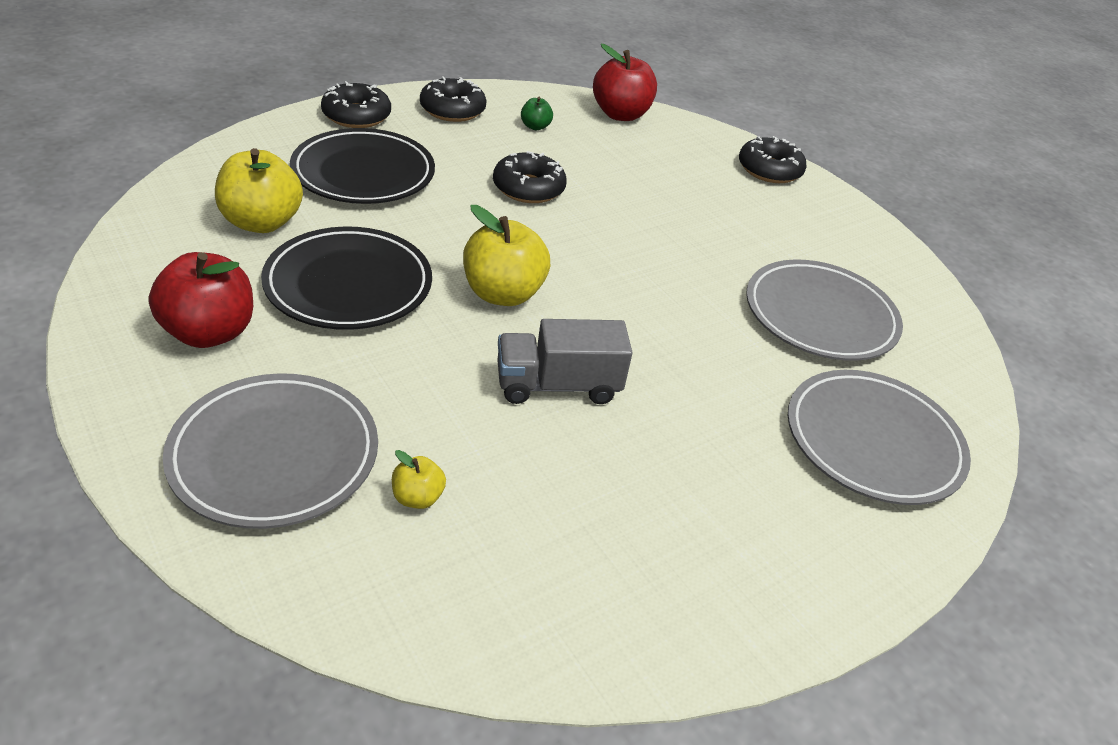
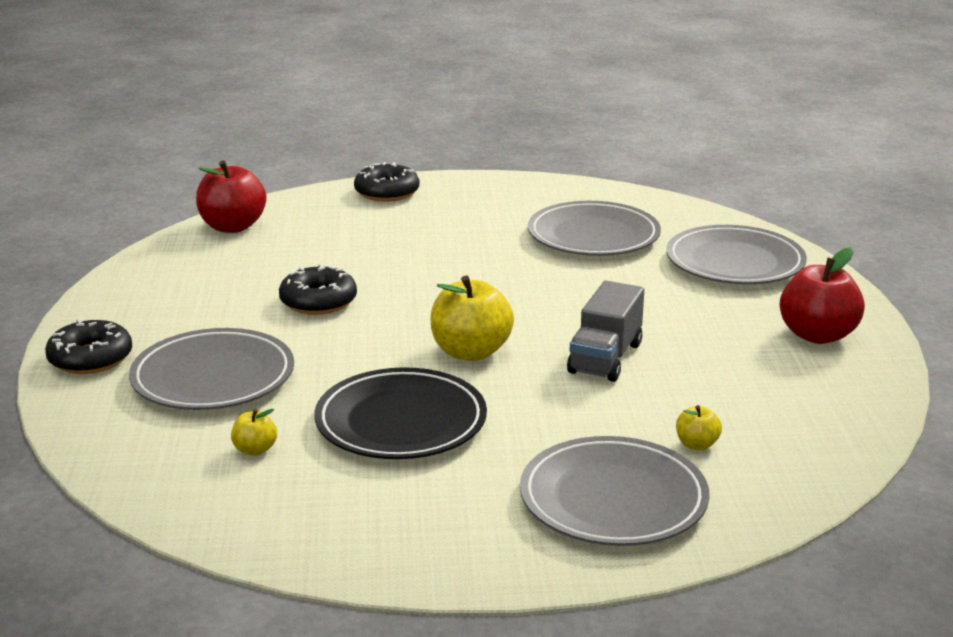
camera: 55 degrees left, 15 degrees down
red apple [149,252,253,348] -> red apple moved to [780,247,865,344]
yellow apple [215,148,303,233] -> yellow apple [231,409,277,456], size x0.48
black plate [290,128,435,204] -> grey plate [129,328,294,410]
black donut [420,76,487,122] -> none
green apple [521,97,553,130] -> none

